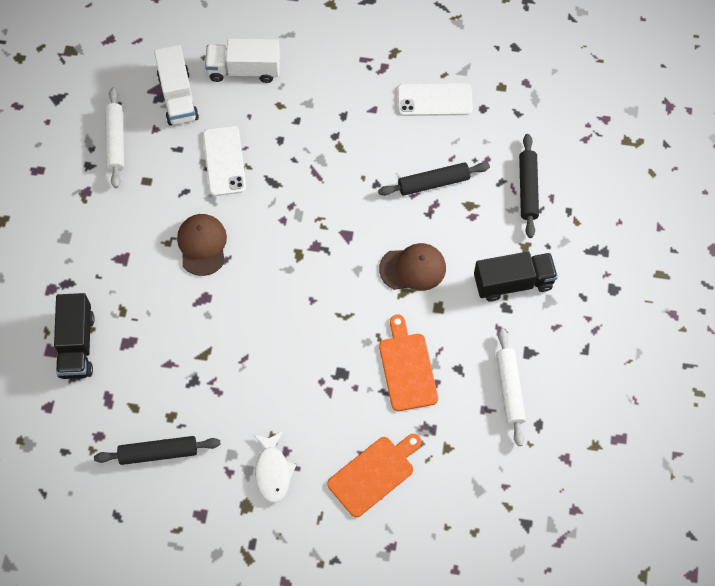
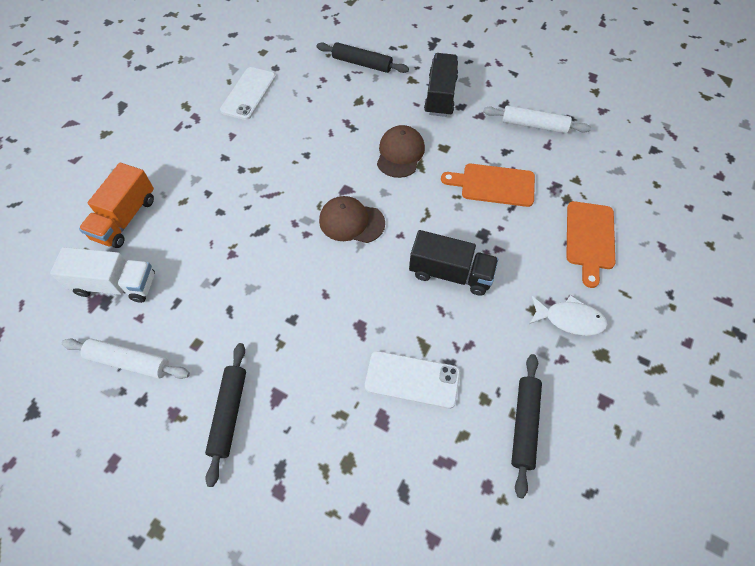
camera: 70 degrees left, 5 degrees down
black truck [54,293,95,379] -> black truck moved to [409,230,498,296]
brown cap [177,214,227,276] -> brown cap moved to [319,196,385,243]
white phone [203,126,246,196] -> white phone moved to [365,351,460,409]
white truck [205,38,280,83] -> orange truck [79,163,154,248]
orange cutting board [327,434,422,517] -> orange cutting board turned 150 degrees counterclockwise [566,201,615,288]
black rolling pin [378,162,490,196] -> black rolling pin moved to [205,343,246,487]

